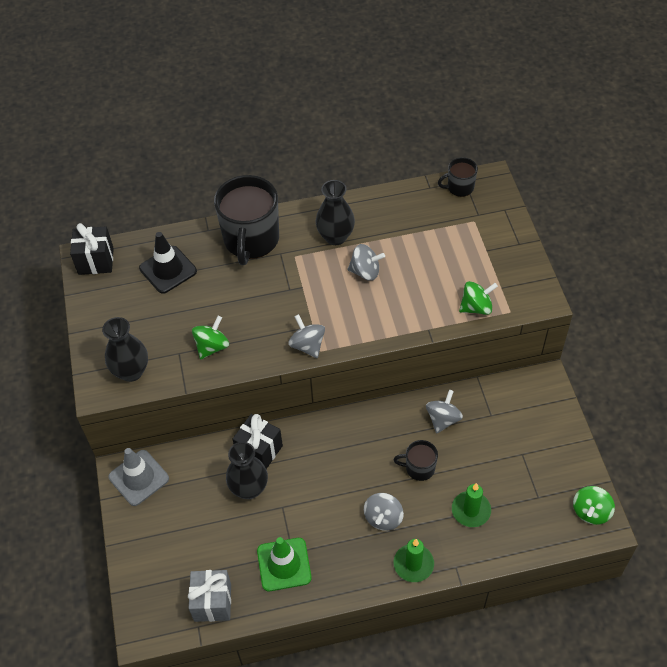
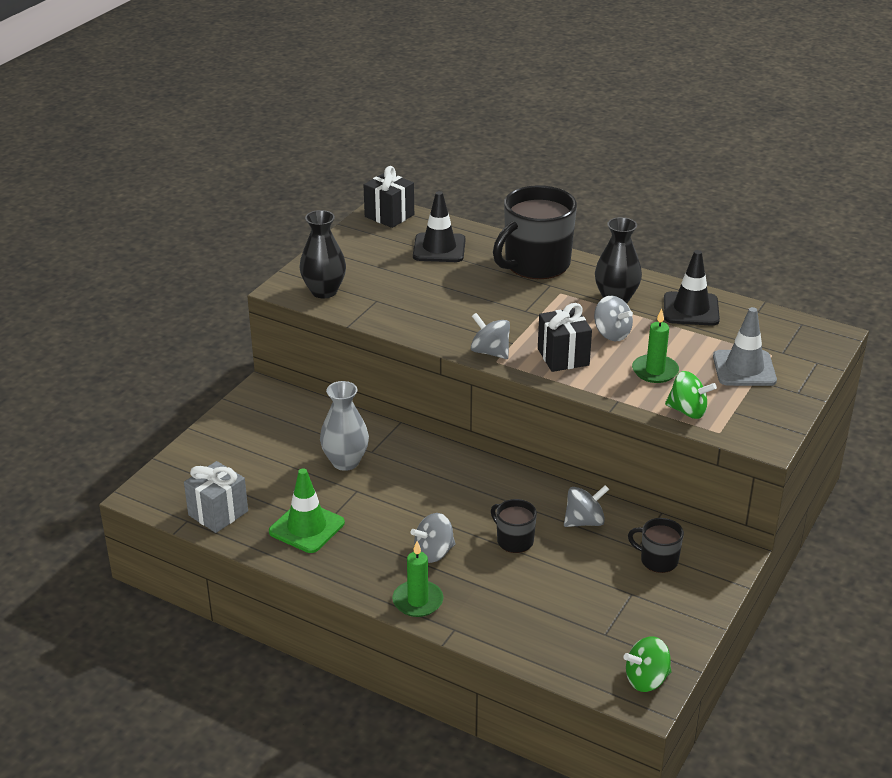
camera: 40 degrees right, 20 degrees down
grey traffic cone [109,448,169,506] -> grey traffic cone moved to [713,307,777,386]
green spinning top [192,316,229,359] -> none
black vase [226,442,268,499] -> grey vase [320,381,369,471]
black gift [232,414,283,469] -> black gift moved to [538,303,592,372]
grey spinning top [288,314,325,358] -> grey spinning top turned 60 degrees counterclockwise [471,313,510,359]
black mug [438,157,478,197] -> black mug moved to [628,518,684,573]
green candle [452,483,491,527] -> green candle moved to [632,309,679,383]
none -> black traffic cone [664,250,720,326]

